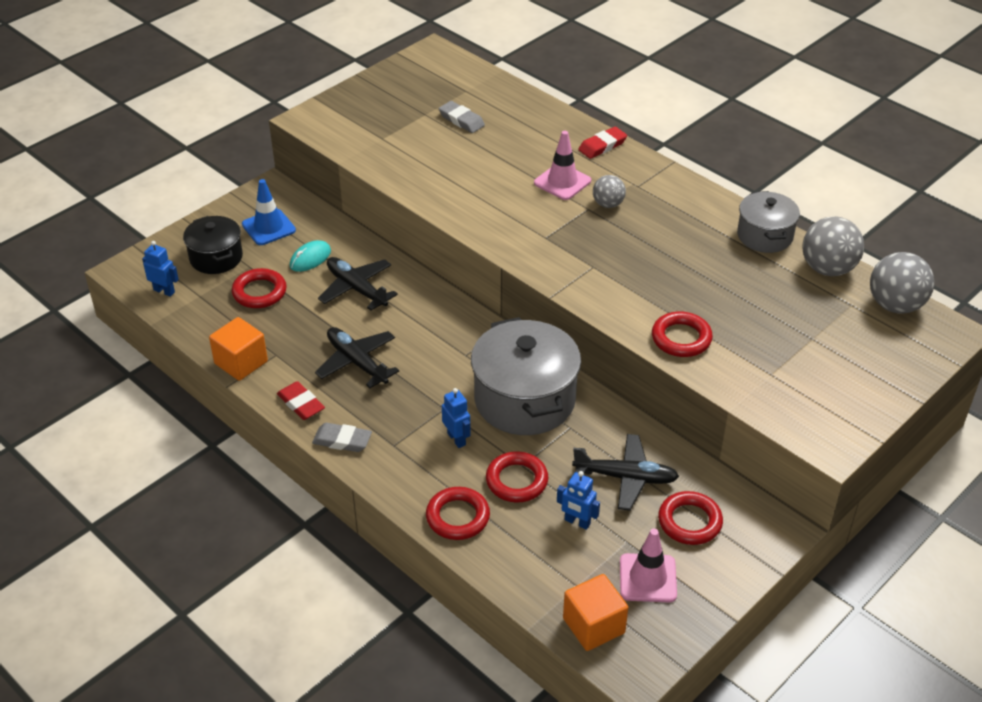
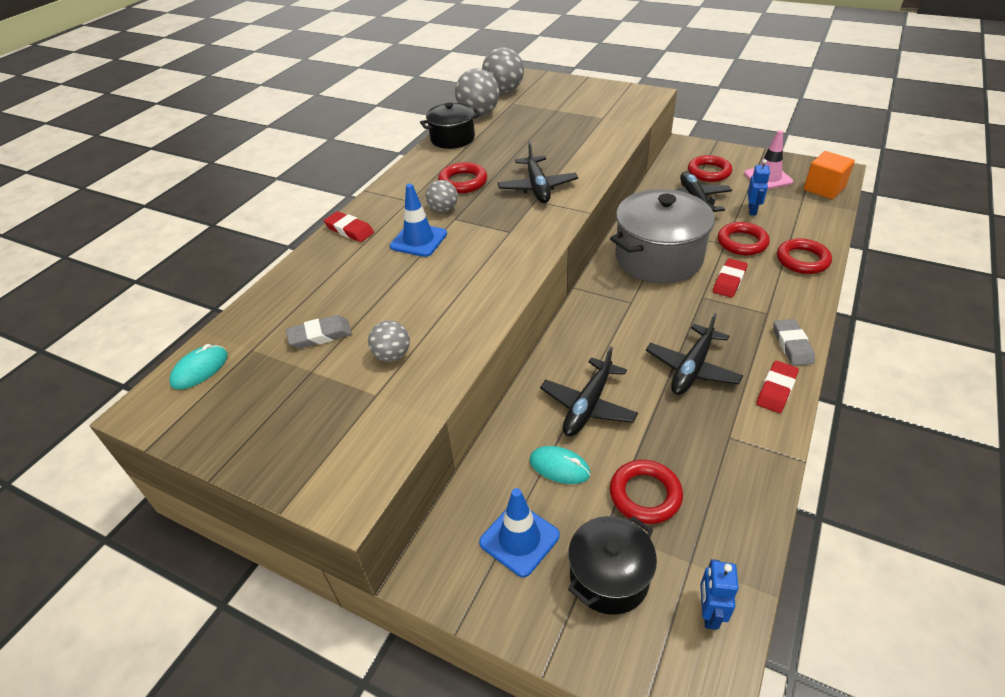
camera: 105 degrees left, 0 degrees up
orange cube [209,317,268,381] -> none
grey eraser [439,101,485,133] -> grey eraser turned 45 degrees clockwise [286,315,352,349]
blue robot [442,388,471,448] -> red eraser [713,258,748,298]
pink traffic cone [534,131,591,200] -> blue traffic cone [390,184,447,257]
red ring [652,311,713,357] -> red ring moved to [438,162,487,193]
grey pot [737,191,800,253] -> black pot [420,102,481,149]
none -> turquoise mouse [169,344,228,389]
none -> grey ball [368,321,410,362]
none -> black plane [497,141,578,203]

